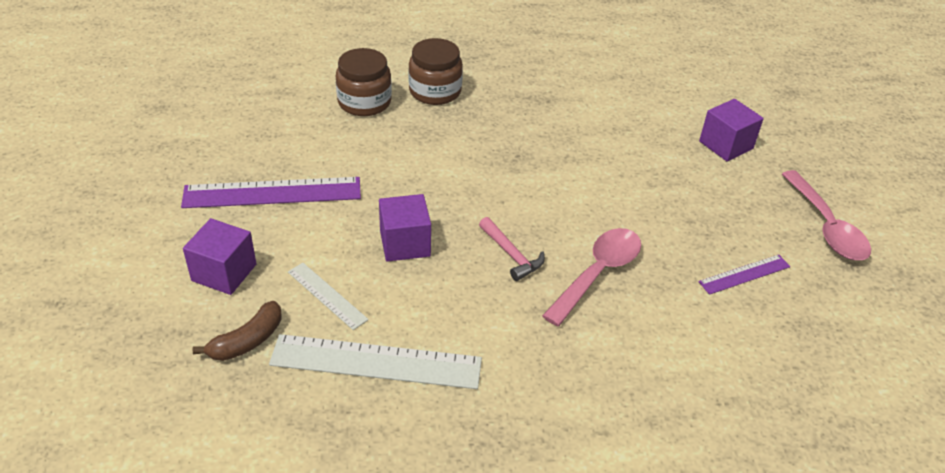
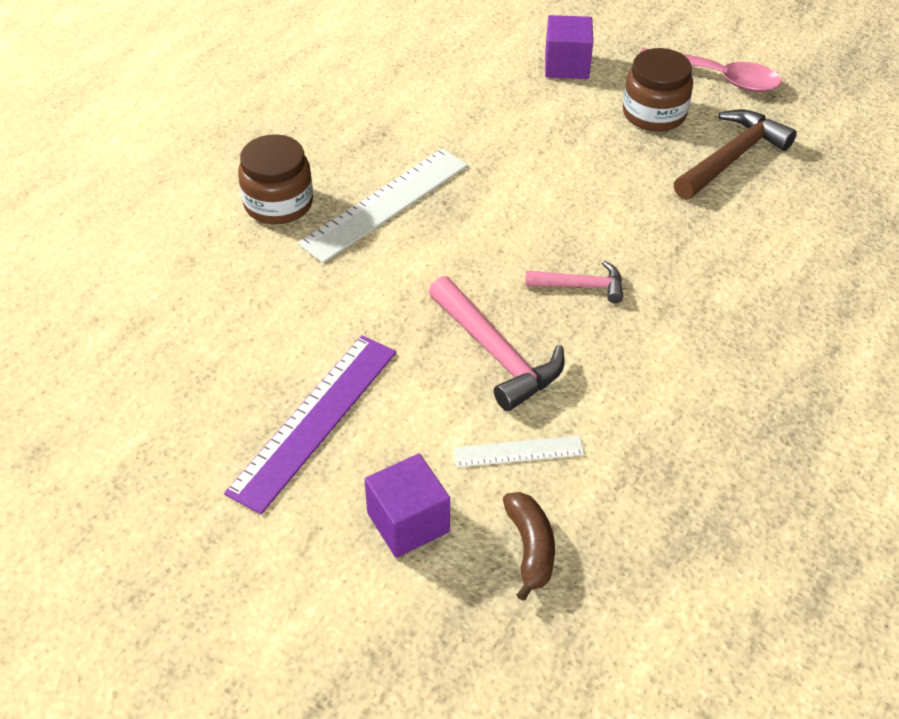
camera: 50 degrees left, 5 degrees up
white ruler [269,334,482,389] -> white ruler moved to [298,148,468,263]
brown jar [336,48,392,116] -> brown jar moved to [623,48,693,131]
purple cube [379,194,431,262] -> pink hammer [429,276,564,411]
pink spoon [542,228,641,326] -> none
purple ruler [699,255,790,295] -> brown hammer [674,110,797,200]

